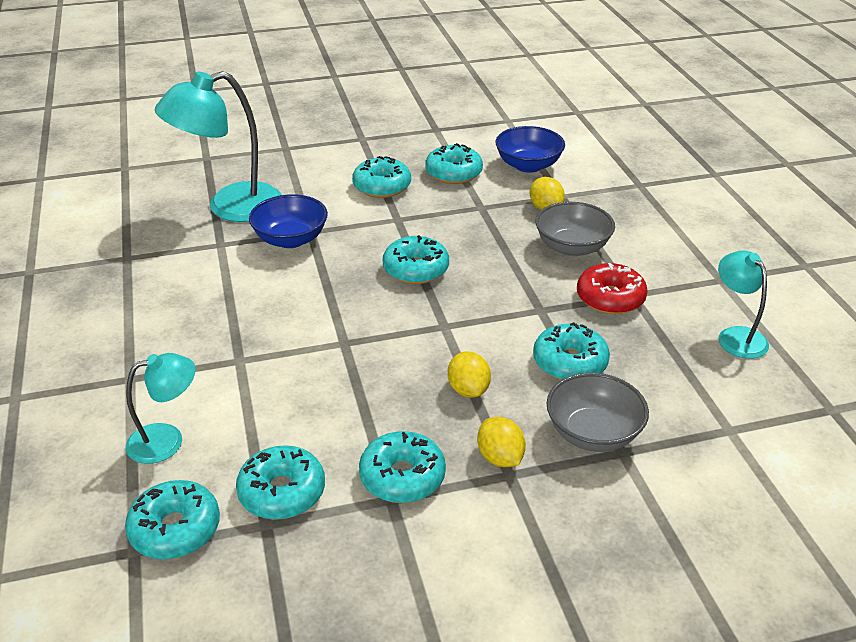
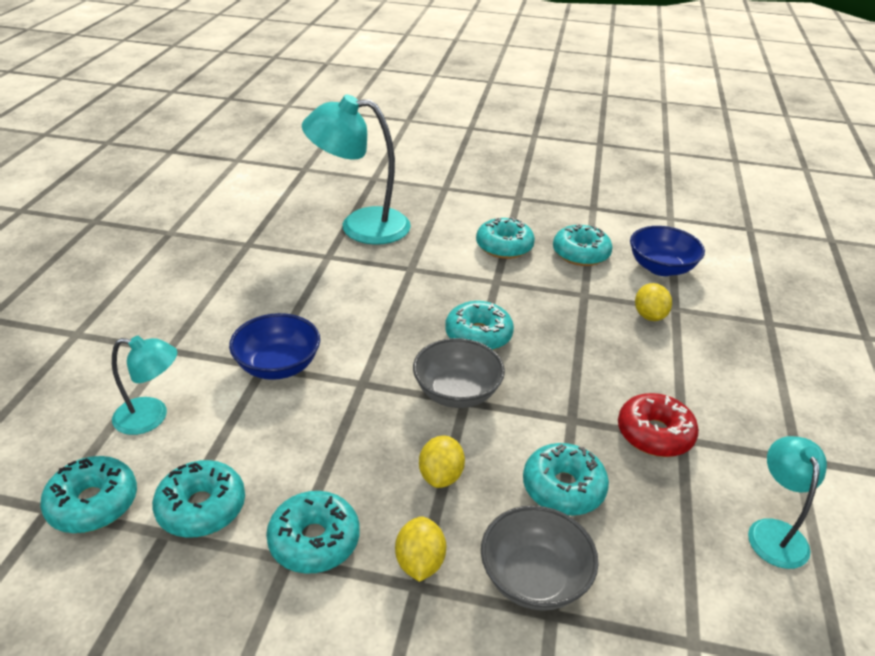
camera: 25 degrees right, 0 degrees up
blue bowl [249,194,328,248] -> blue bowl moved to [229,313,320,380]
grey bowl [536,202,615,256] -> grey bowl moved to [413,338,505,408]

